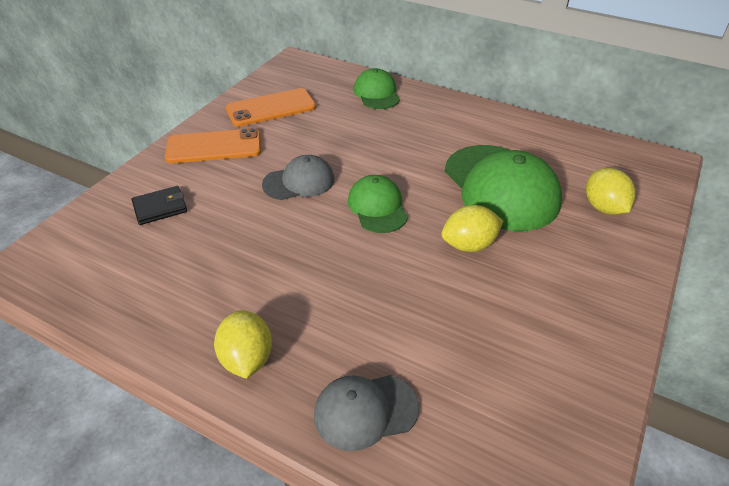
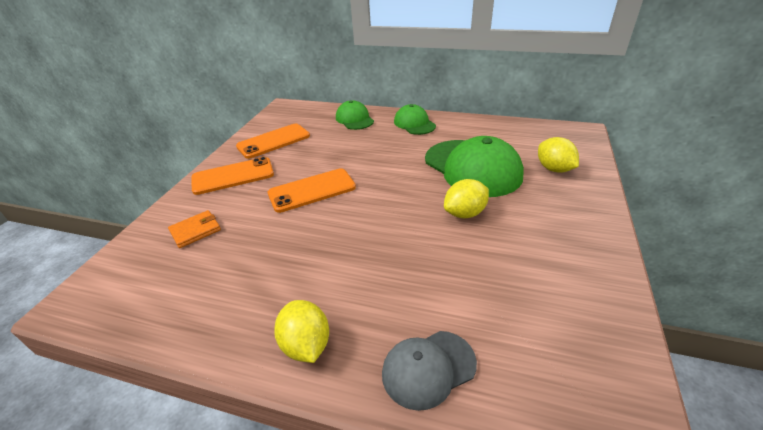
camera: 10 degrees left, 5 degrees down
black wallet [132,186,187,225] -> orange wallet [168,210,221,248]
grey cap [262,155,335,200] -> orange phone [268,168,356,213]
green cap [348,175,408,233] -> green cap moved to [394,104,436,135]

